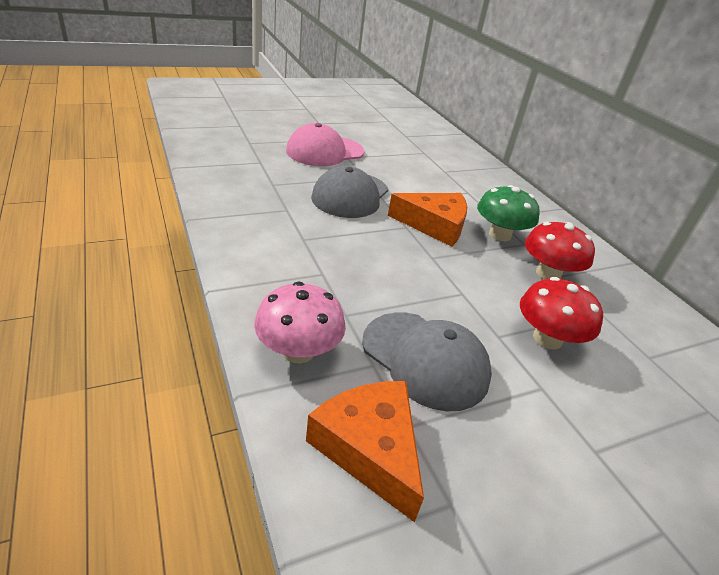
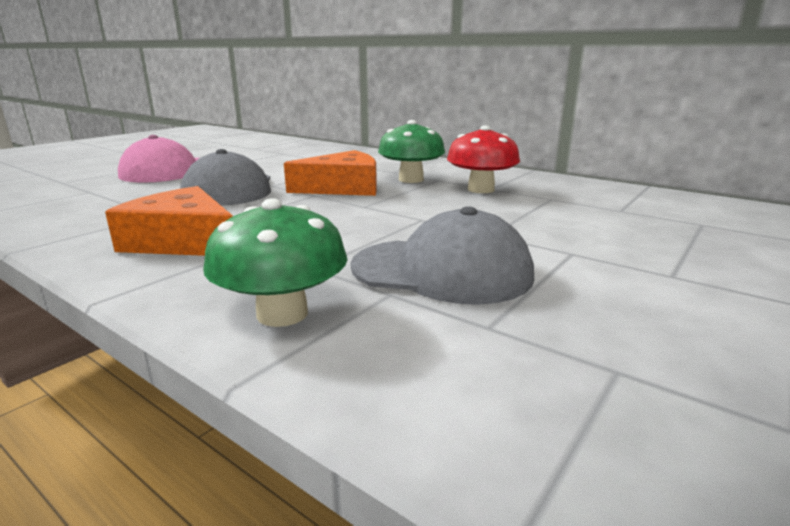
camera: 25 degrees left, 15 degrees down
pink mushroom [254,281,346,364] -> green mushroom [203,198,347,327]
orange cheese [306,381,424,522] -> orange cheese moved to [105,186,233,256]
red mushroom [520,277,603,350] -> none

